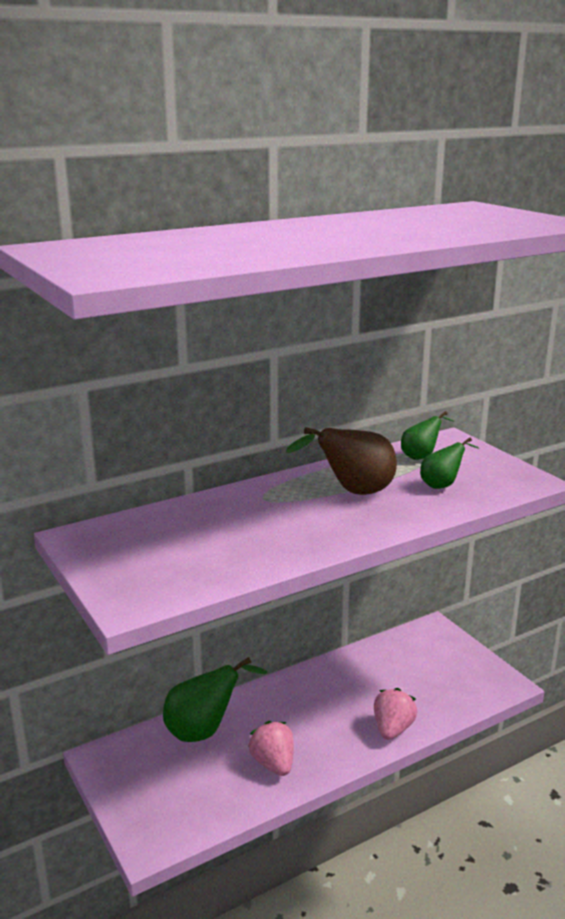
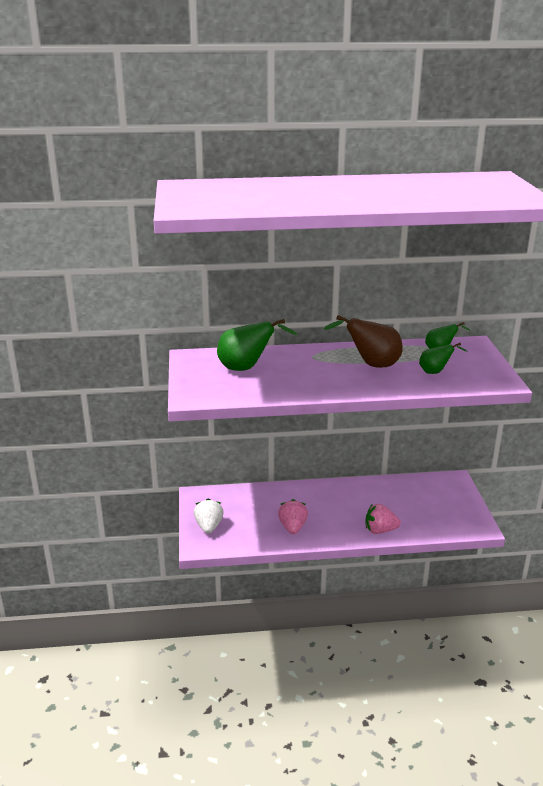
camera: 25 degrees right, 5 degrees up
green pear [163,657,268,742] -> green pear moved to [217,319,297,371]
pink strawberry [374,688,417,740] -> pink strawberry turned 135 degrees counterclockwise [365,504,401,534]
none -> white strawberry [194,499,224,533]

